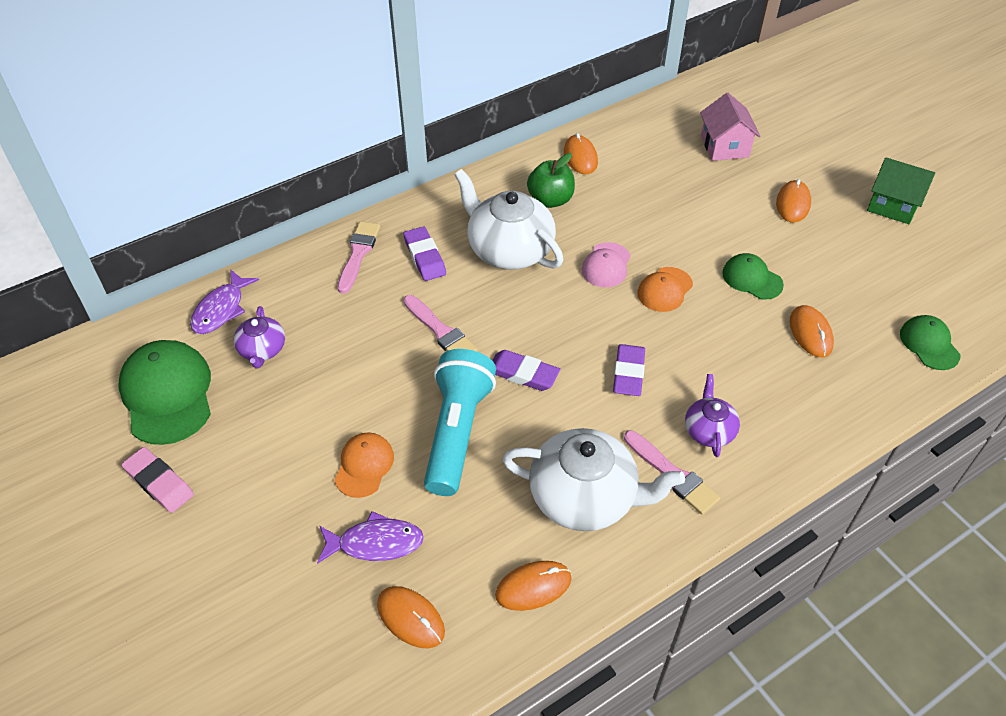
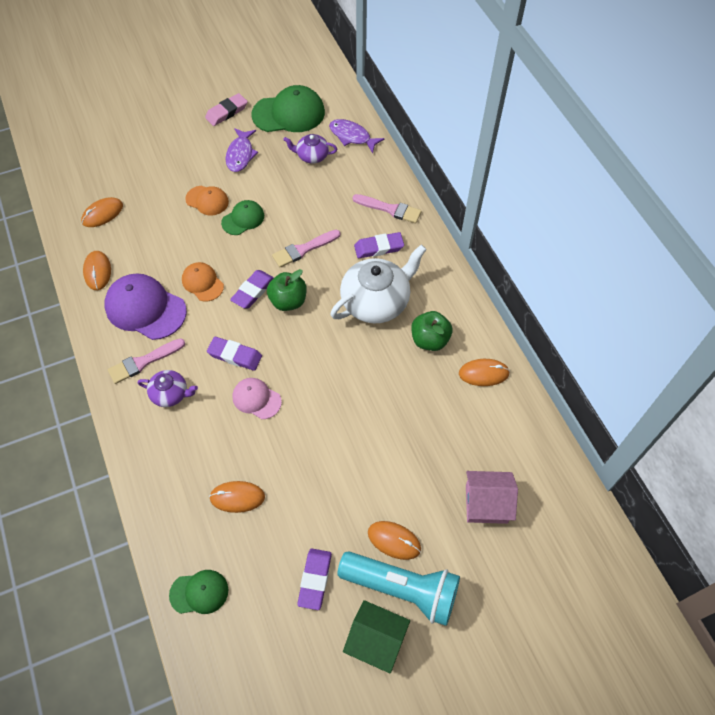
camera: 100 degrees right, 10 degrees up
purple fish [317,511,424,564] -> purple fish moved to [225,128,258,172]
turquoise flashlight [424,349,496,496] -> turquoise flashlight moved to [337,551,460,626]
white teapot [502,428,685,531] -> purple cap [104,273,187,340]
pink cap [582,242,631,287] -> pink cap moved to [233,378,282,419]
orange cap [637,267,693,312] -> orange cap moved to [182,262,224,301]
green cap [722,253,784,300] -> green cap moved to [221,200,264,235]
green house [867,157,935,224] -> green house turned 75 degrees clockwise [343,600,410,674]
none -> green apple [267,269,307,311]
none -> purple eraser [297,549,332,610]

